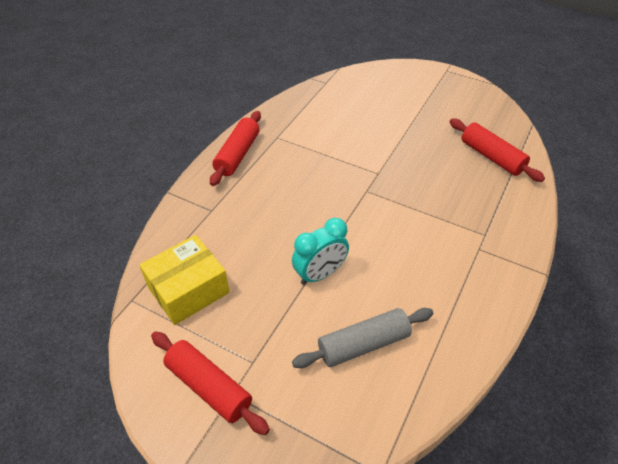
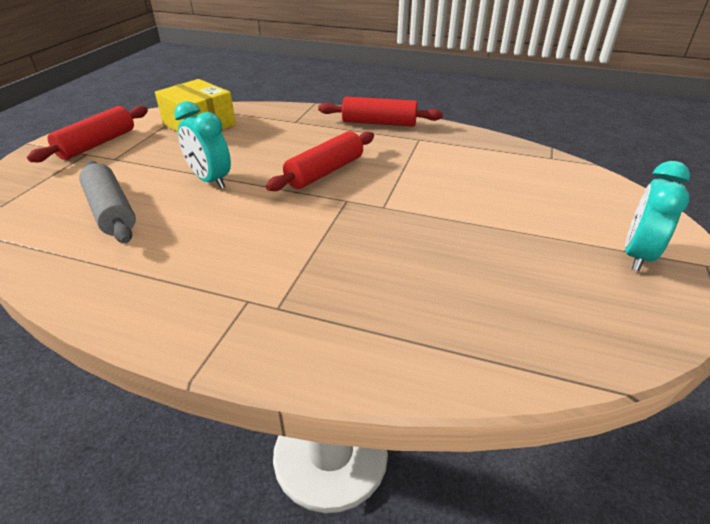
camera: 80 degrees right, 10 degrees down
red rolling pin [450,118,545,182] -> red rolling pin moved to [266,131,374,191]
none -> turquoise clock [625,161,690,271]

